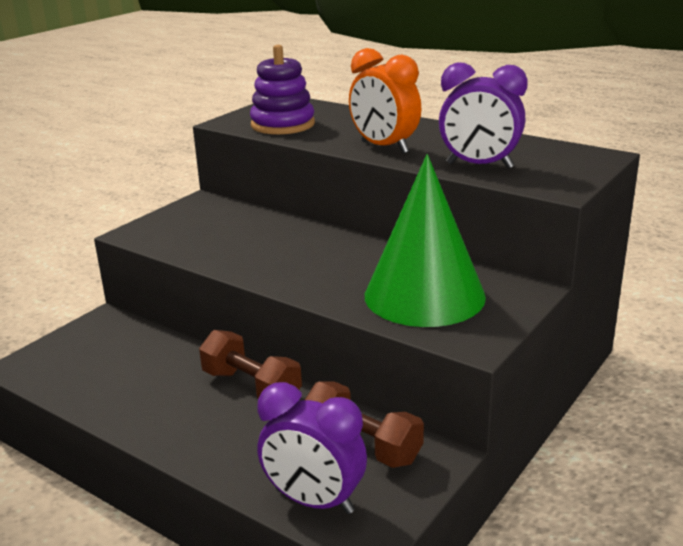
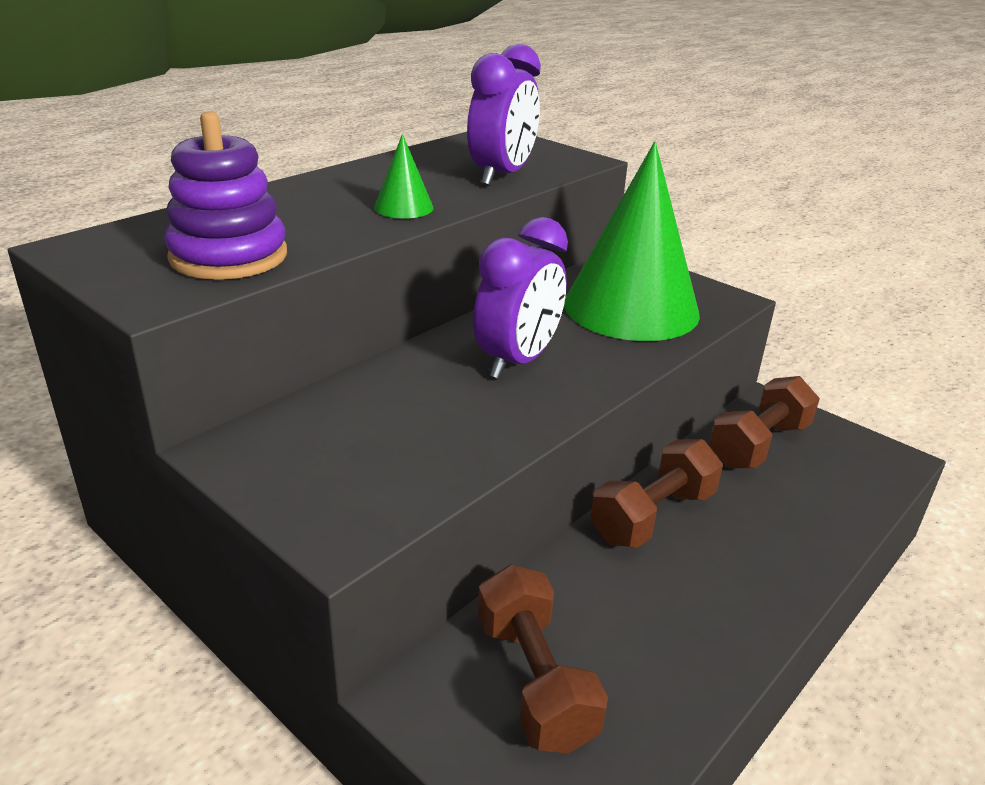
camera: 85 degrees left, 5 degrees up
purple clock [257,382,367,514] -> purple clock moved to [473,217,568,379]
orange clock [349,48,421,154] -> green cone [374,134,434,219]
none -> brown dumbbell [478,564,608,754]

